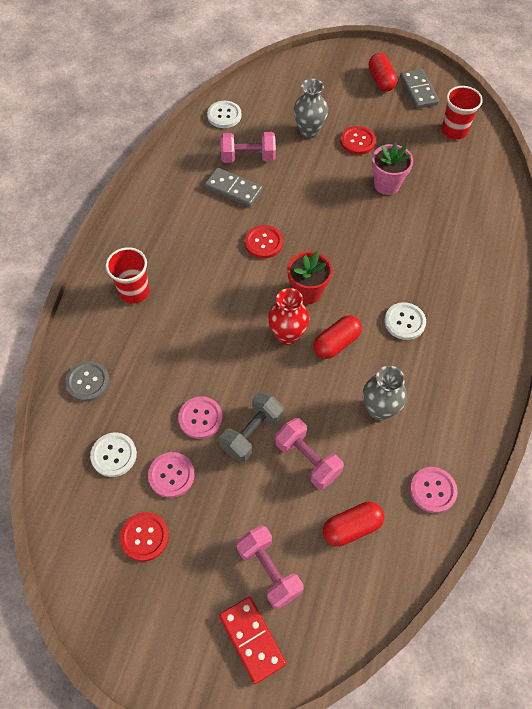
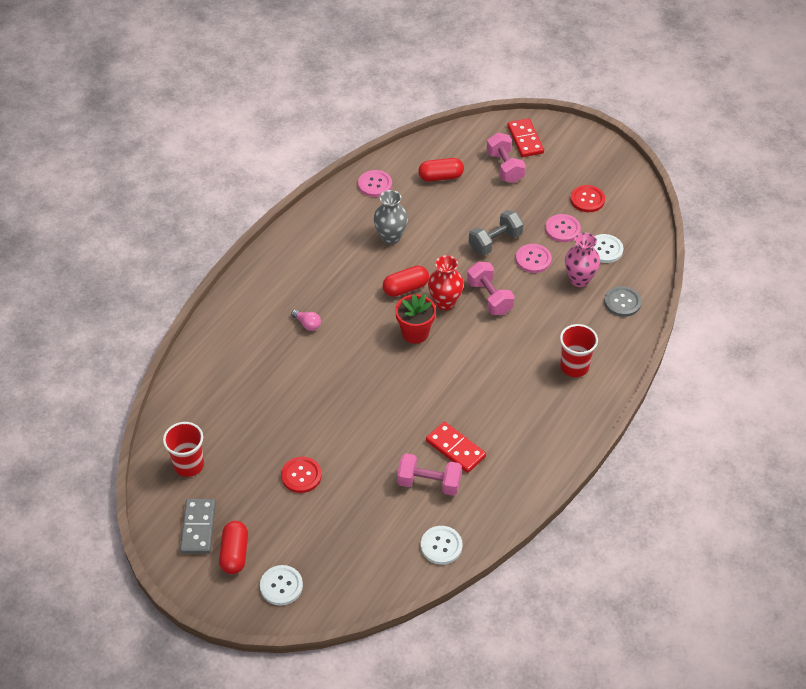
camera: 165 degrees left, 10 degrees down
grey domino [204,168,262,207] -> red domino [426,422,486,473]
red button [245,225,283,259] -> none
pink dumbbell [275,418,344,489] -> pink dumbbell moved to [467,262,515,315]
grey vase [294,79,328,138] -> none
pink flower pot [372,142,413,195] -> none
white button [384,302,426,340] -> white button moved to [260,565,303,606]
none -> pink light bulb [291,310,321,331]
none -> pink vase [565,232,600,287]

